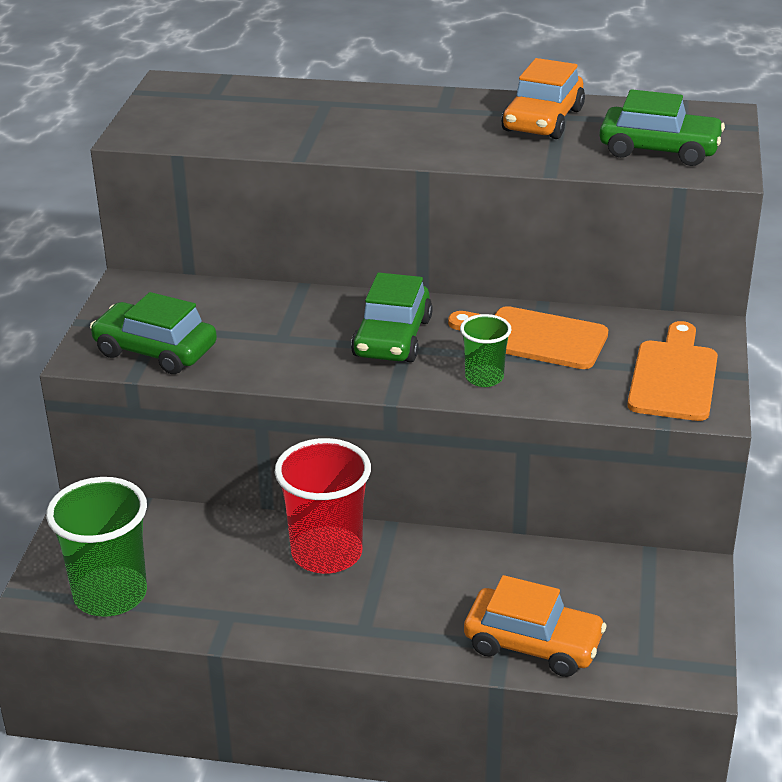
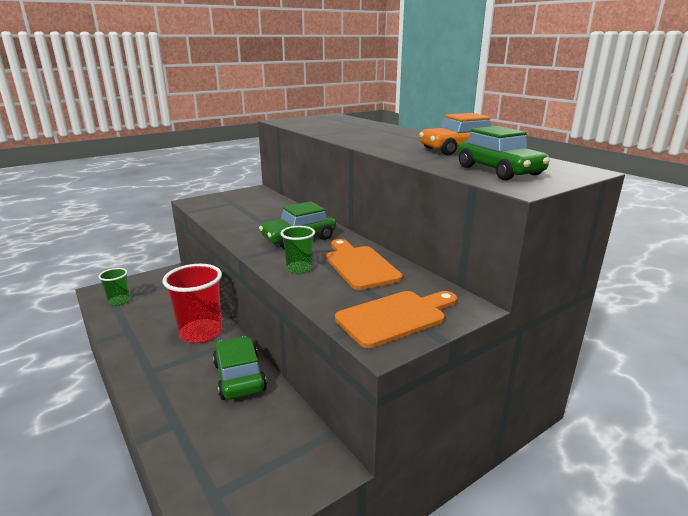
camera: 45 degrees right, 10 degrees down
green cup [46,477,147,616] -> green cup [98,268,130,306], size x0.54
green car [90,292,217,374] -> green car moved to [213,336,267,400]
orange car [464,575,606,677] -> none

